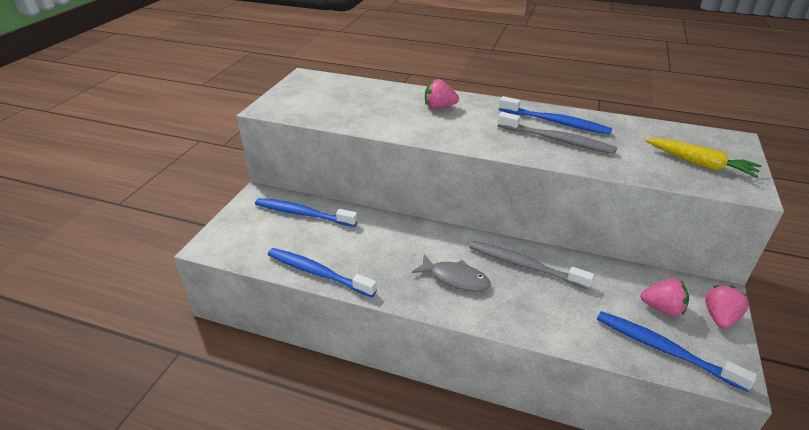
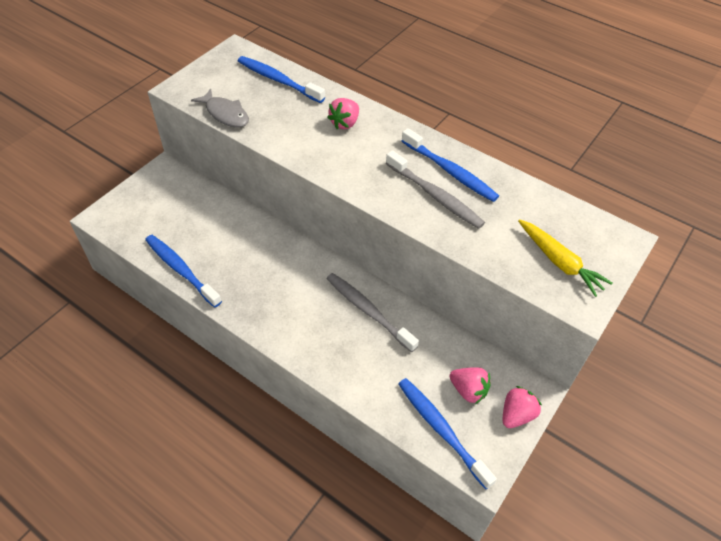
camera: 15 degrees right, 15 degrees up
blue toothbrush [255,198,358,227] -> blue toothbrush moved to [238,56,325,103]
grey fish [412,255,491,291] -> grey fish moved to [191,89,249,127]
pink strawberry [425,79,459,109] -> pink strawberry turned 75 degrees counterclockwise [327,98,359,129]

